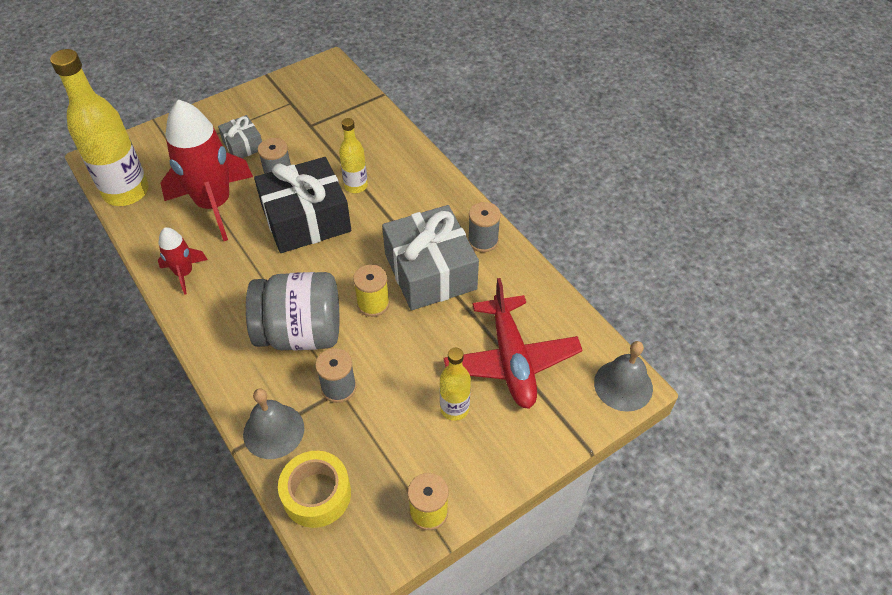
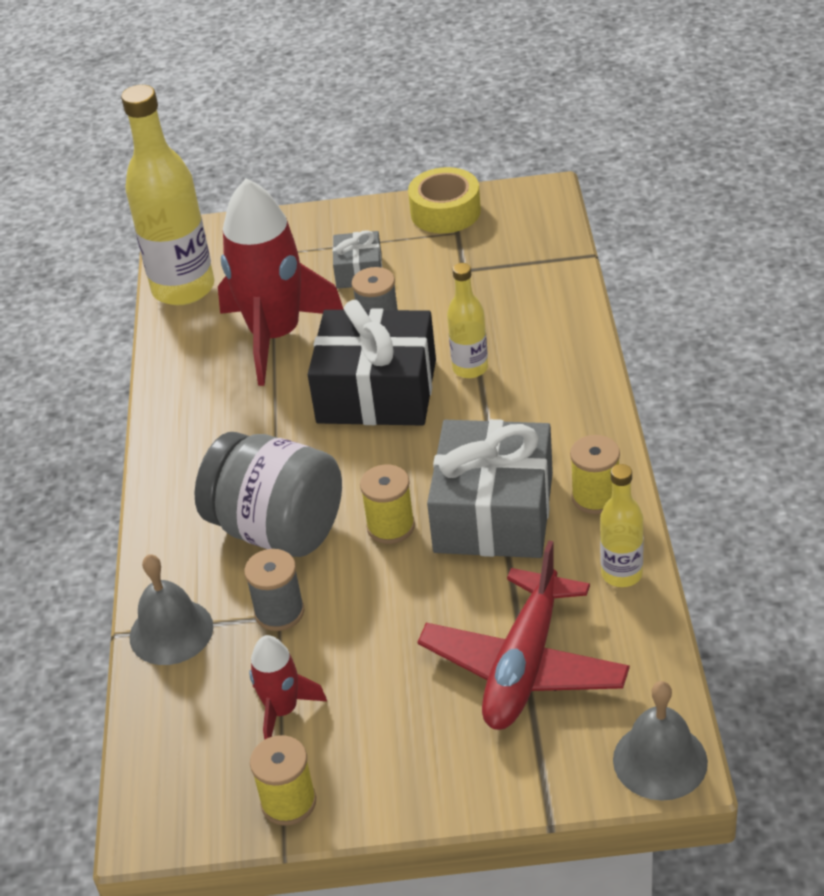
camera: 35 degrees right, 10 degrees down
red rocket [158,227,208,295] -> red rocket moved to [249,635,327,740]
yellow tape [278,451,351,528] -> yellow tape moved to [408,167,481,233]
yellow bottle [440,348,471,421] -> yellow bottle moved to [600,464,643,587]
grey spool [468,202,501,252] -> yellow spool [570,435,620,514]

